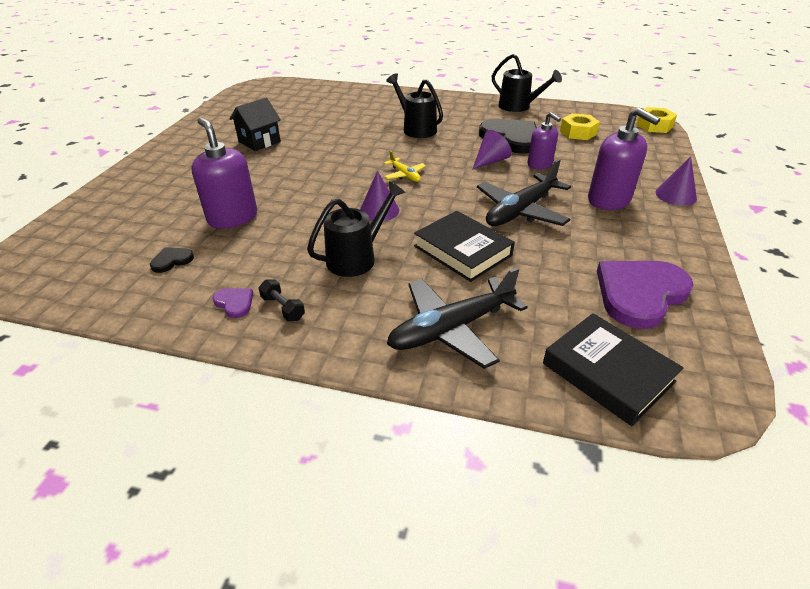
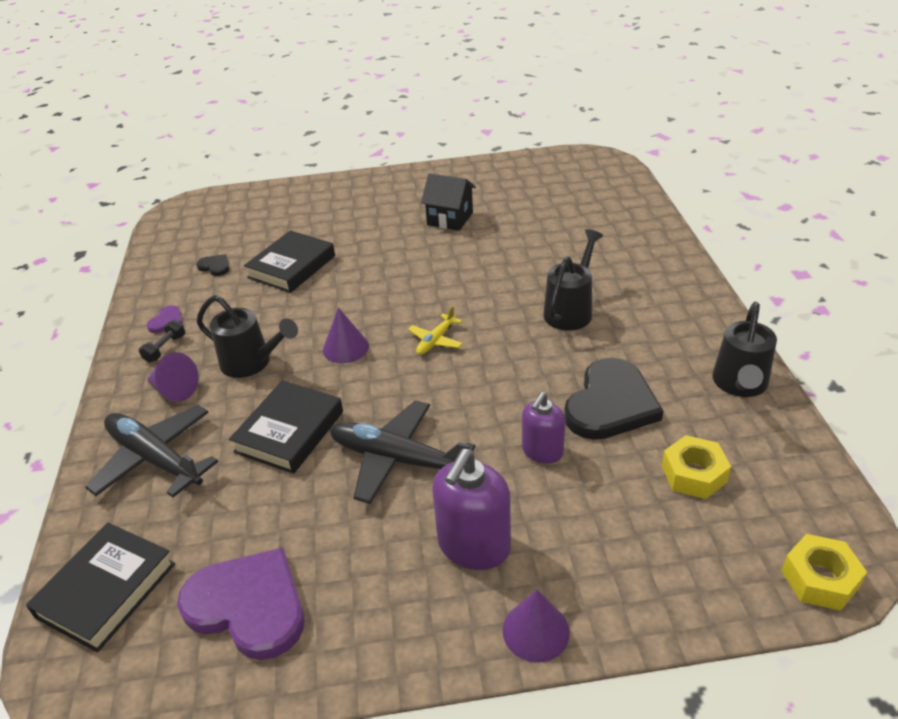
camera: 70 degrees right, 0 degrees up
purple soap dispenser [191,117,257,229] -> black book [244,230,335,293]
purple cone [472,130,512,170] -> purple cone moved to [147,352,199,402]

